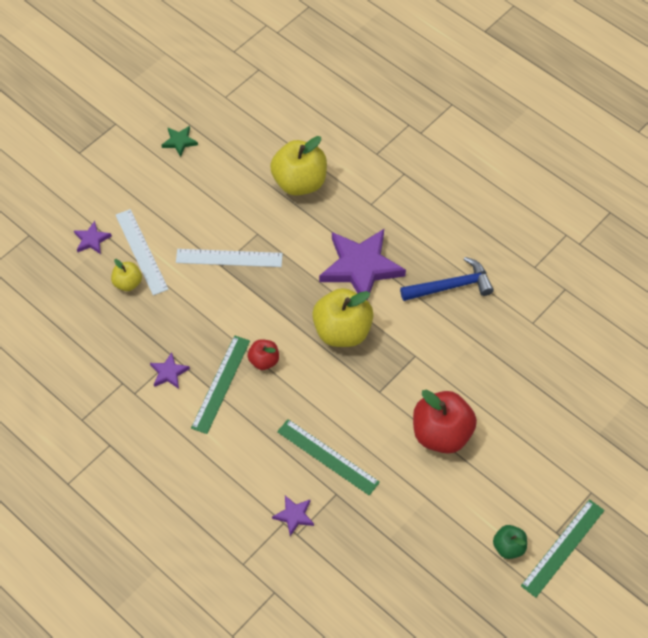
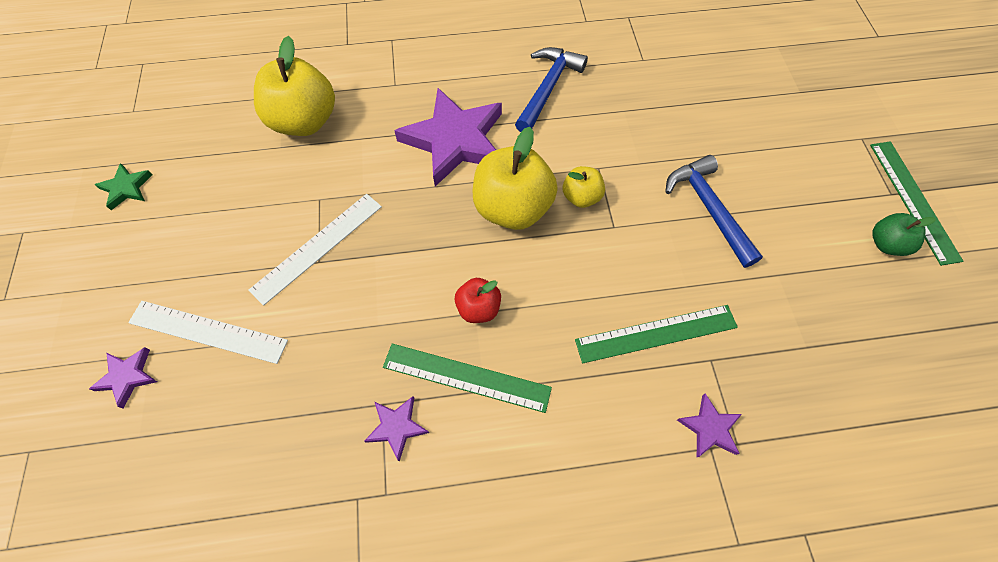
camera: 50 degrees left, 5 degrees up
yellow apple [111,259,142,291] -> yellow apple moved to [563,166,605,208]
green ruler [191,335,250,434] -> green ruler turned 45 degrees counterclockwise [383,344,552,413]
red apple [413,390,477,454] -> blue hammer [665,155,763,268]

